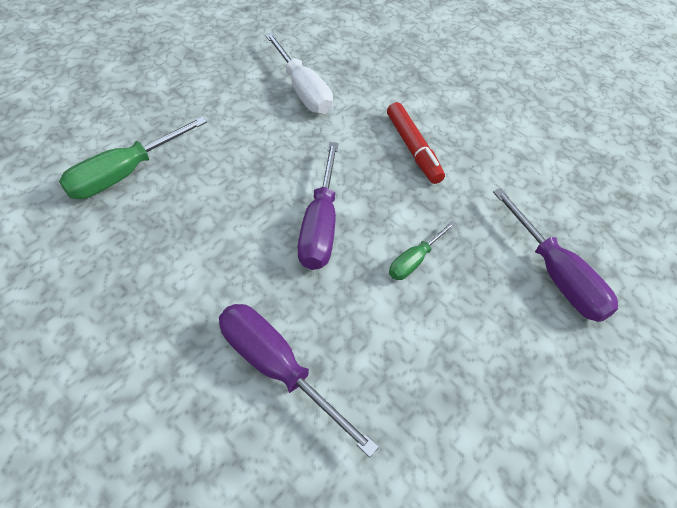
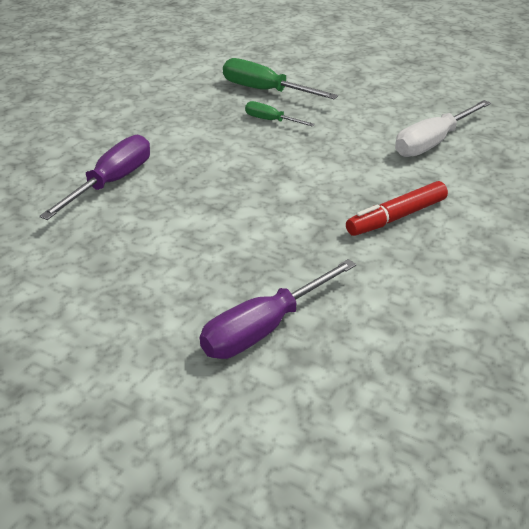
camera: 80 degrees right, 15 degrees down
purple screwdriver [298,142,339,270] -> none
green screwdriver [389,221,456,280] -> green screwdriver moved to [245,101,315,127]

